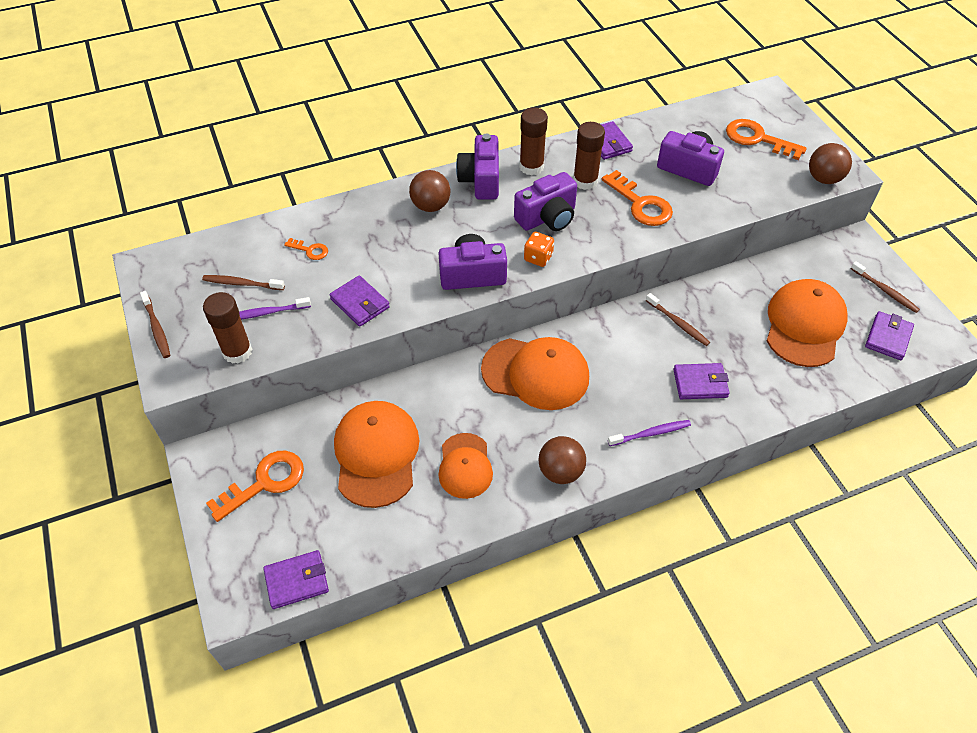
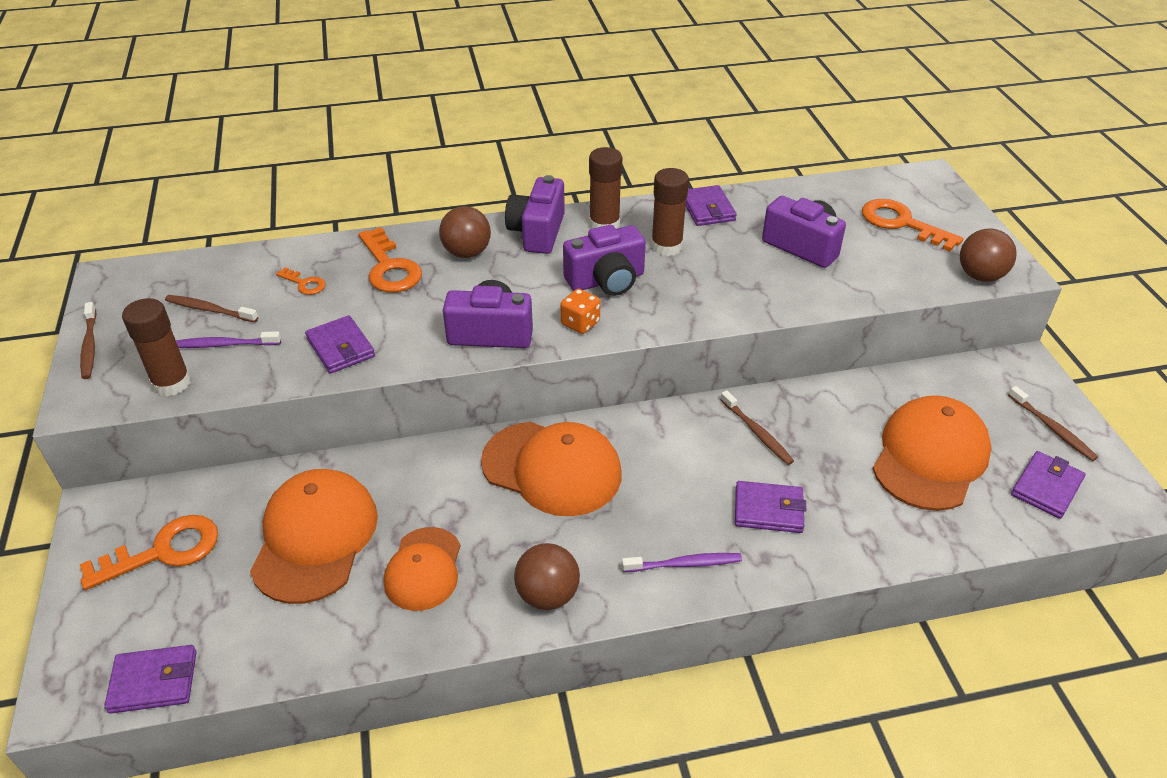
camera: 10 degrees right, 10 degrees down
orange key [602,170,673,226] -> orange key moved to [358,227,422,293]

